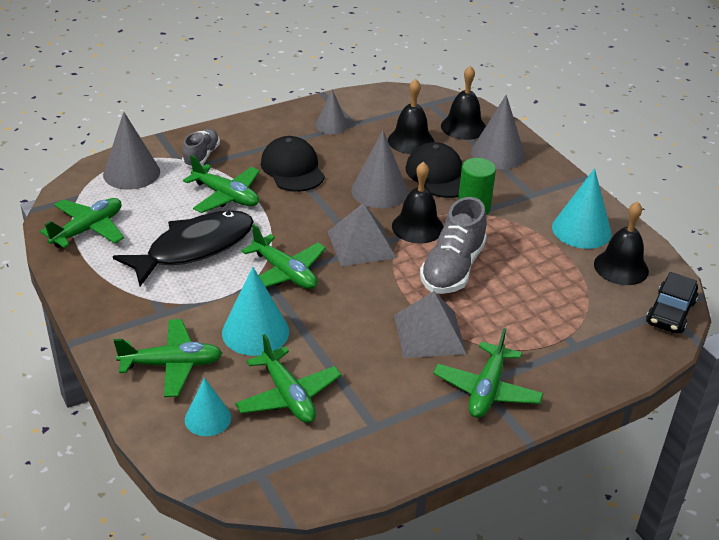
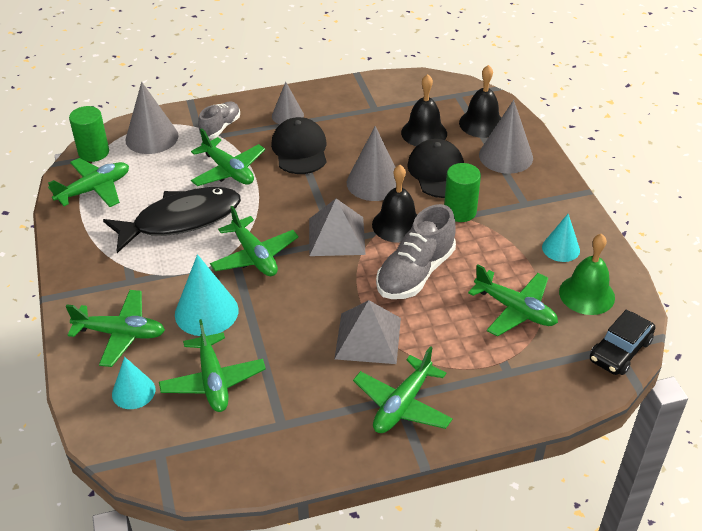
camera: 15 degrees right, 5 degrees up
grey cone [315,89,348,135] -> grey cone moved to [272,82,304,124]
turquoise cone [552,168,611,249] -> turquoise cone [542,214,580,262], size x0.63
black bell [594,201,649,285] -> green bell [559,234,615,315]
none -> green cylinder [69,106,109,162]
none -> green plane [468,264,558,337]

